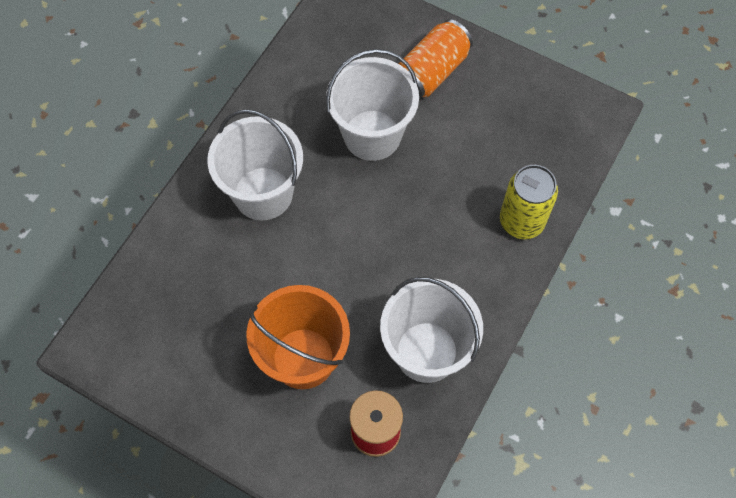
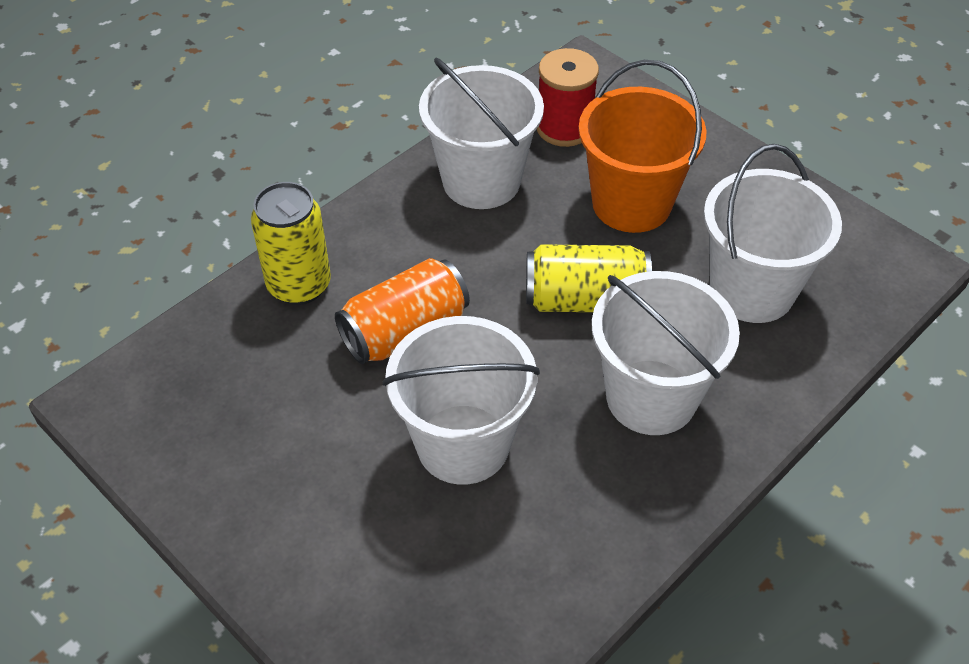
camera: 165 degrees left, 15 degrees down
orange can [398,19,473,99] -> orange can moved to [335,258,470,364]
none -> yellow can [526,244,652,312]
none -> white bucket [704,144,842,323]

